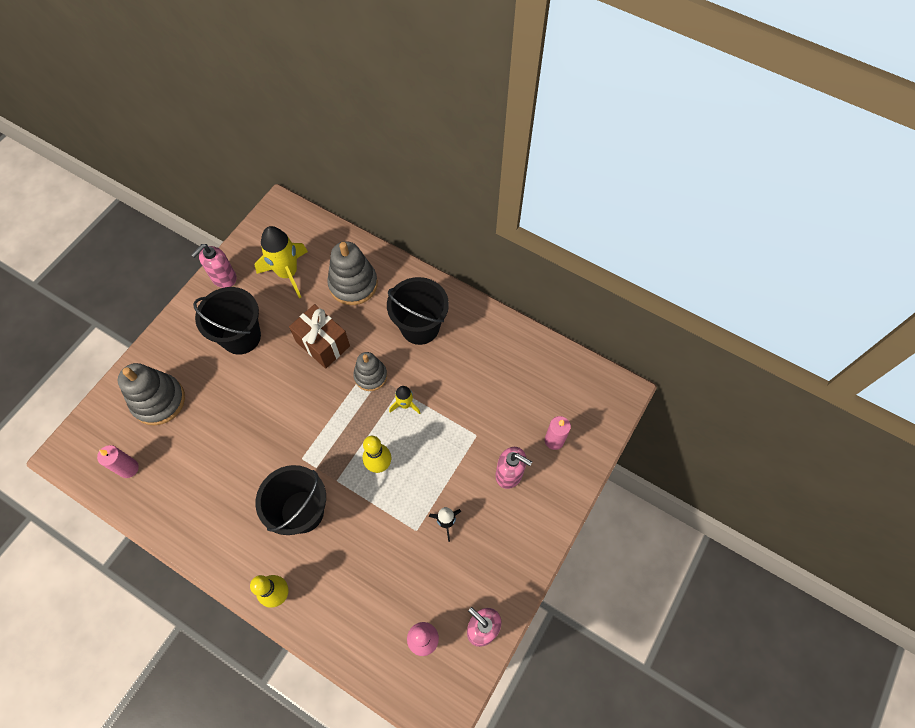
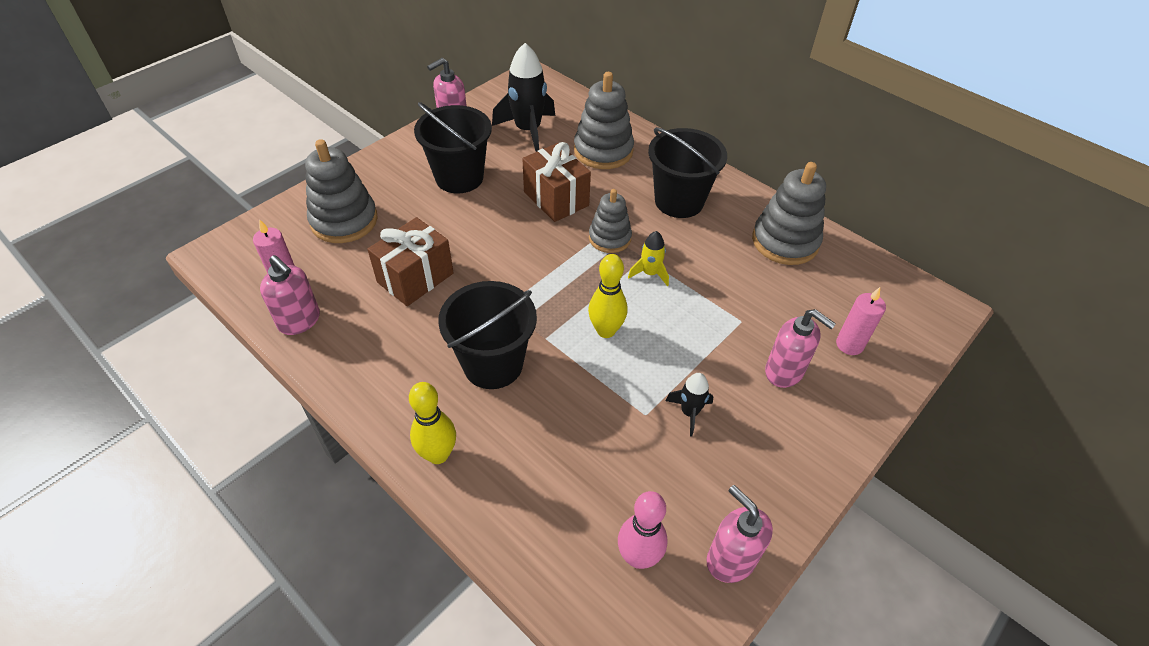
camera: 10 degrees right, 15 degrees down
yellow rocket [255,226,308,298] -> black rocket [492,43,555,152]
none -> pink soap dispenser [260,255,320,335]
none -> brown gift [367,217,454,306]
none -> grey stacking toy [752,162,826,265]

